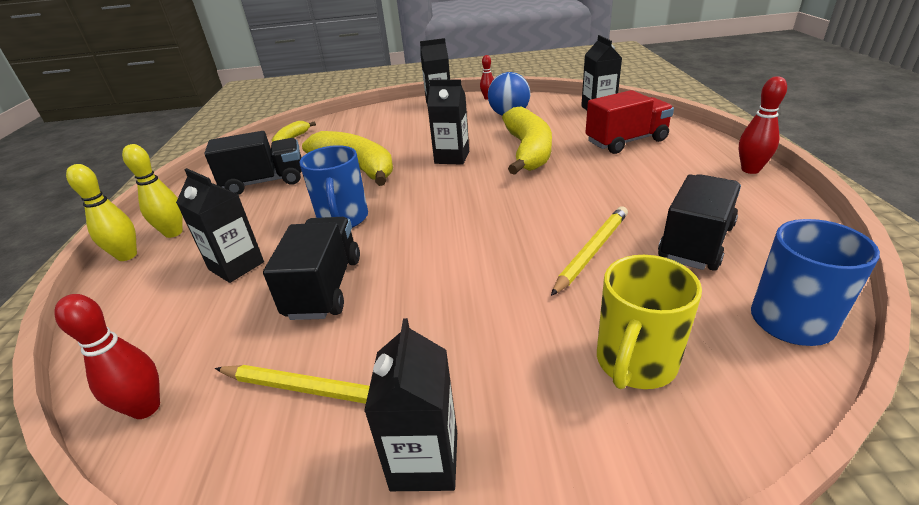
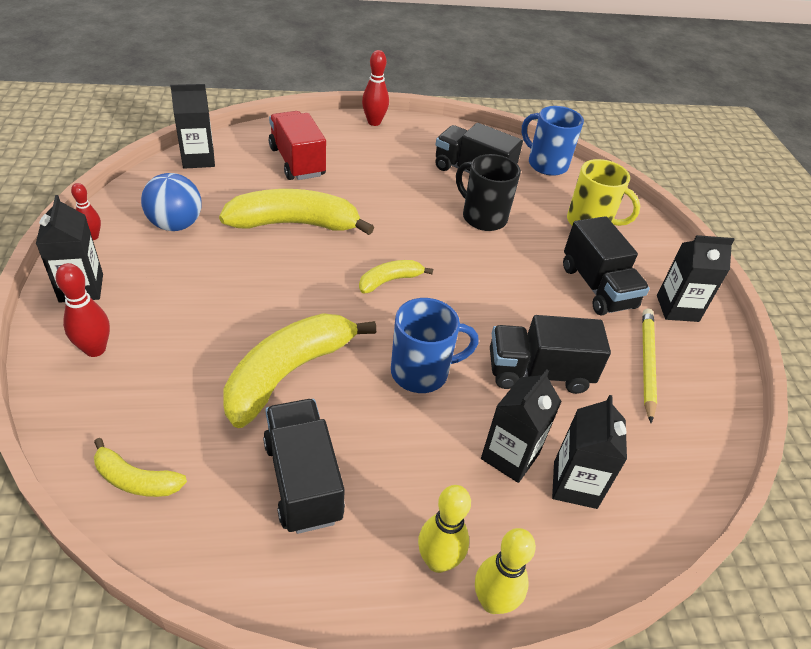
camera: 100 degrees left, 10 degrees up
red bowling pin [54,294,160,419] -> red bowling pin moved to [56,263,110,357]
black carton [427,79,469,165] -> black carton moved to [552,395,627,509]
yellow pencil [551,206,628,296] -> black mug [456,154,521,231]
none -> yellow banana [359,260,433,293]
none -> black truck [563,216,650,316]

